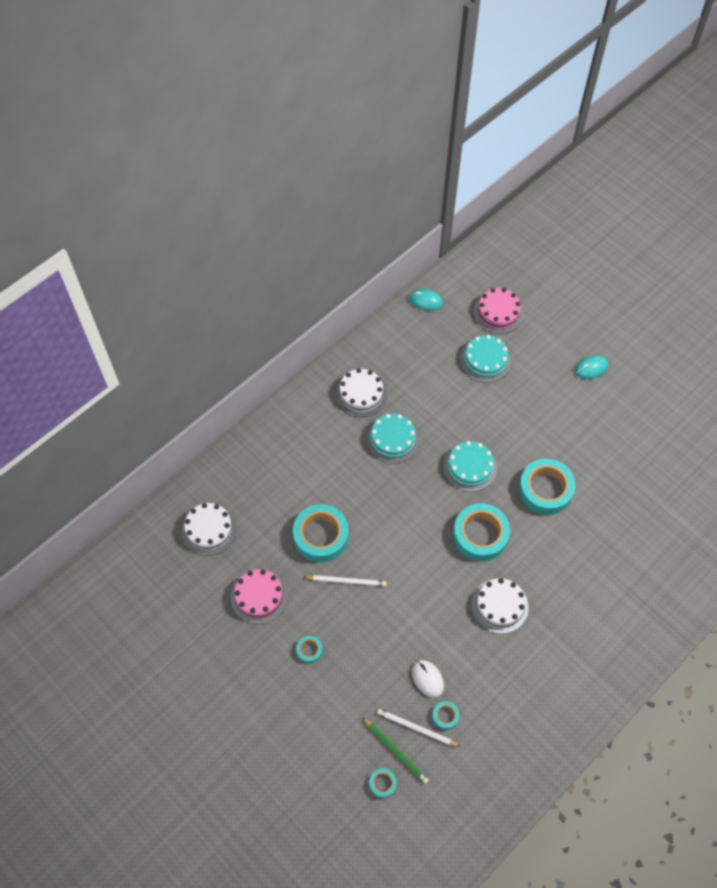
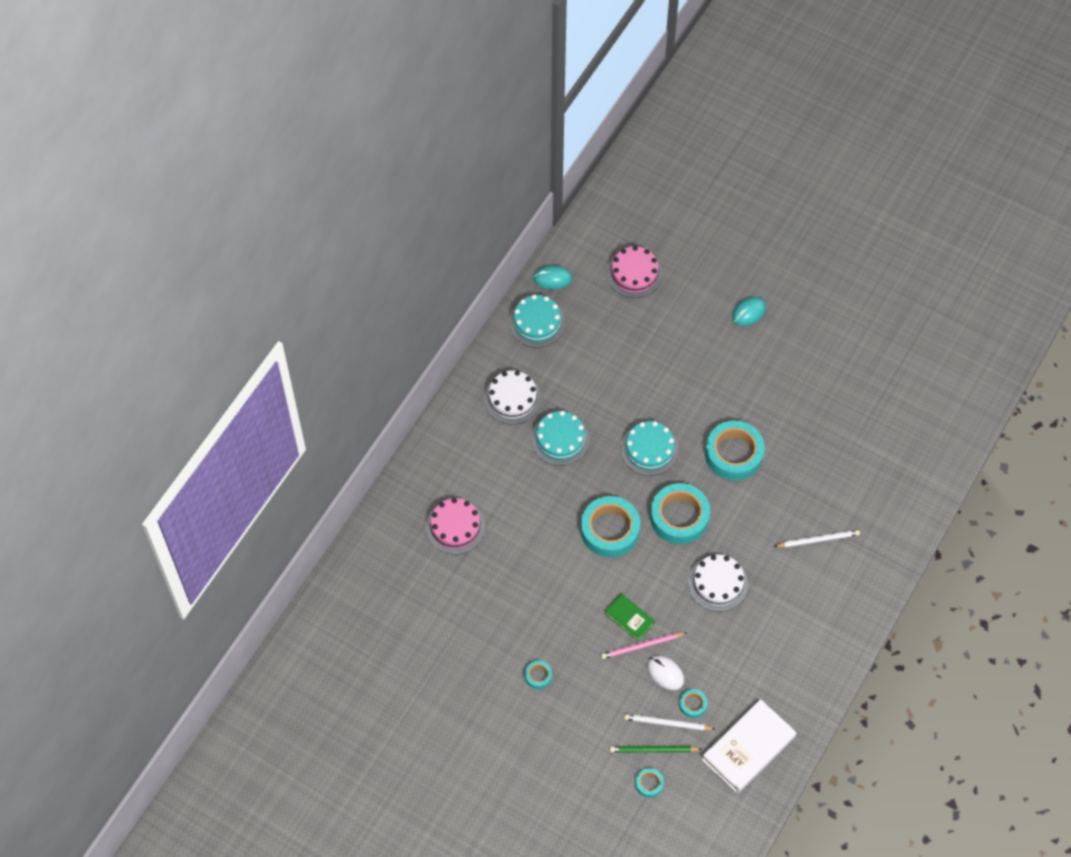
camera: 15 degrees left, 0 degrees up
white cake [182,503,237,556] -> none
pink cake [231,569,288,624] -> pink cake moved to [426,498,485,554]
turquoise tape [293,504,349,562] -> turquoise tape moved to [581,496,640,558]
white pencil [304,575,387,586] -> white pencil moved to [774,530,860,547]
green pencil [363,718,429,784] -> green pencil turned 150 degrees clockwise [610,746,702,752]
turquoise cake [460,335,511,383] -> turquoise cake moved to [509,295,565,348]
none -> pink pencil [601,632,687,659]
none -> green book [605,594,655,641]
none -> white book [702,699,796,794]

